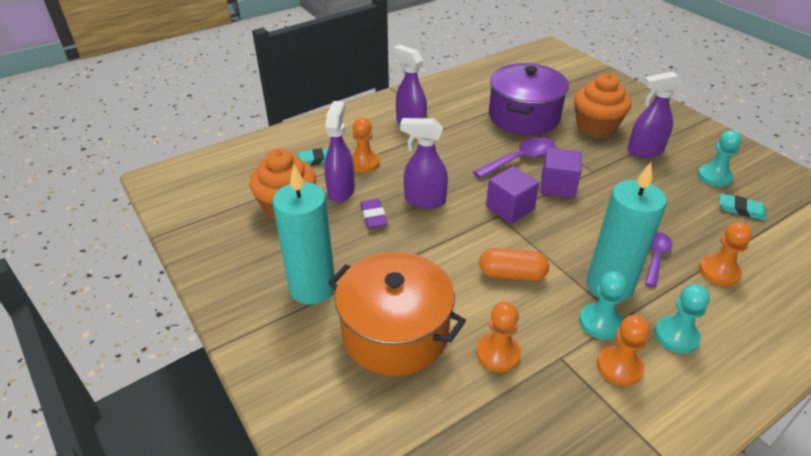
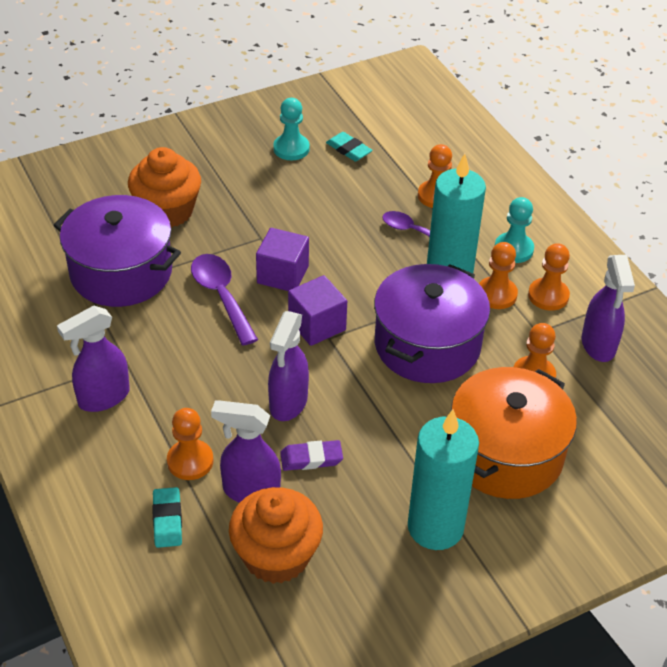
camera: 85 degrees left, 5 degrees up
orange capsule [479,248,549,281] -> purple pot [374,264,490,383]
turquoise pawn [579,271,627,340] -> orange pawn [479,242,518,309]
purple spray bottle [627,72,683,158] -> purple spray bottle moved to [582,255,635,362]
turquoise eraser [720,193,766,221] -> turquoise eraser turned 75 degrees counterclockwise [326,132,373,161]

